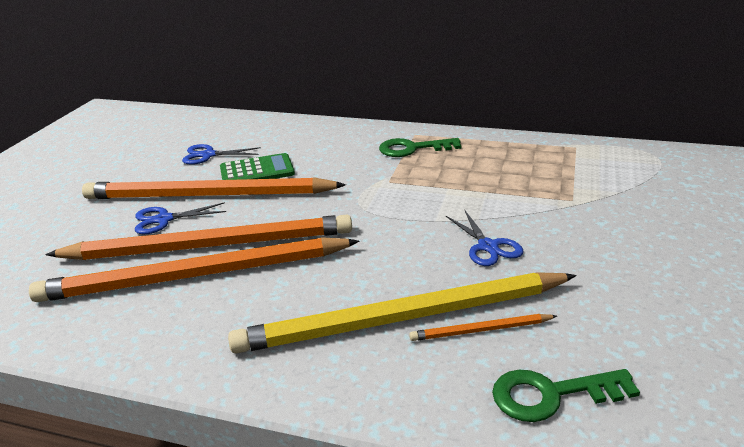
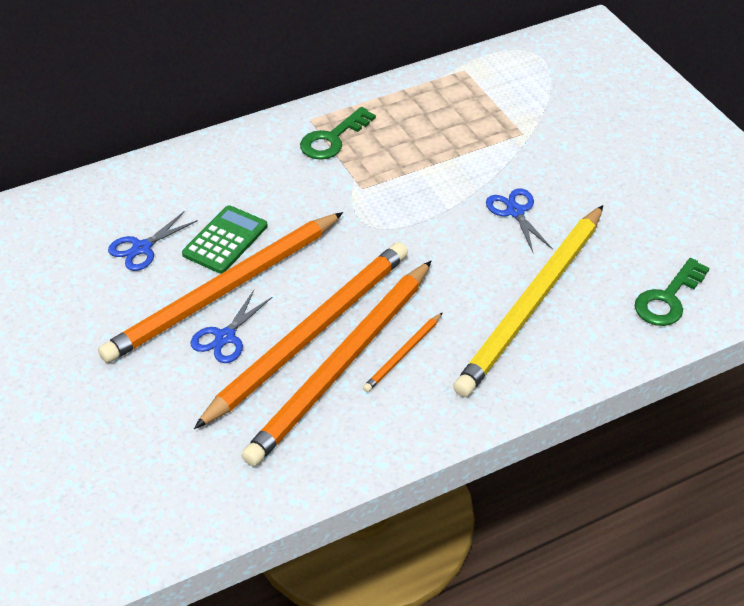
camera: 45 degrees left, 15 degrees up
orange pencil [409,314,557,341] -> orange pencil moved to [363,312,443,392]
blue scissors [446,211,523,266] -> blue scissors turned 135 degrees counterclockwise [486,188,553,252]

